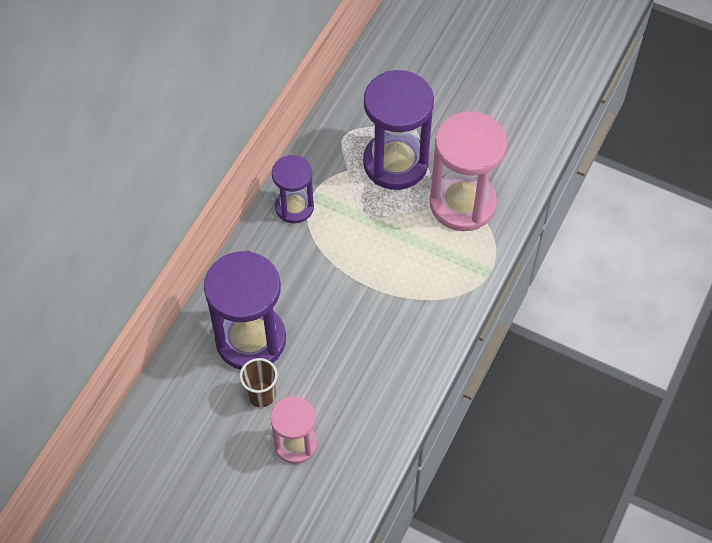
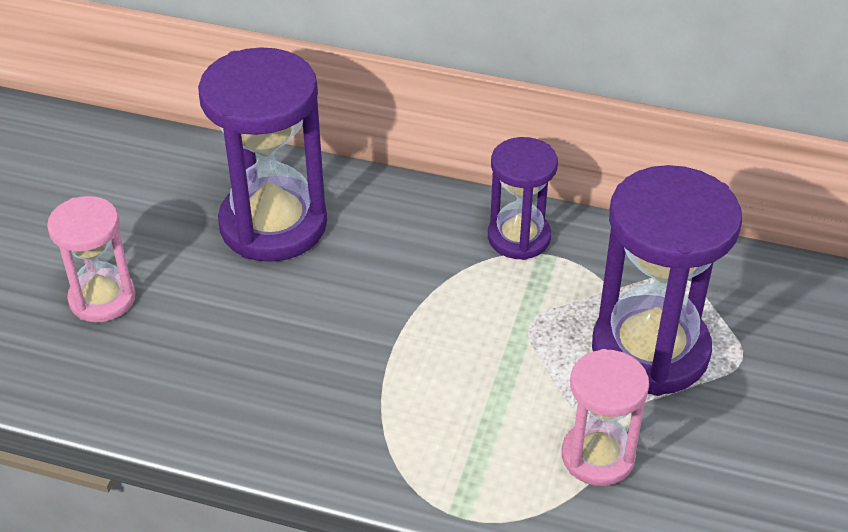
camera: 80 degrees right, 15 degrees down
brown cup [240,358,278,407] -> none
pink hourglass [430,111,507,231] -> pink hourglass [562,349,649,486], size x0.58

